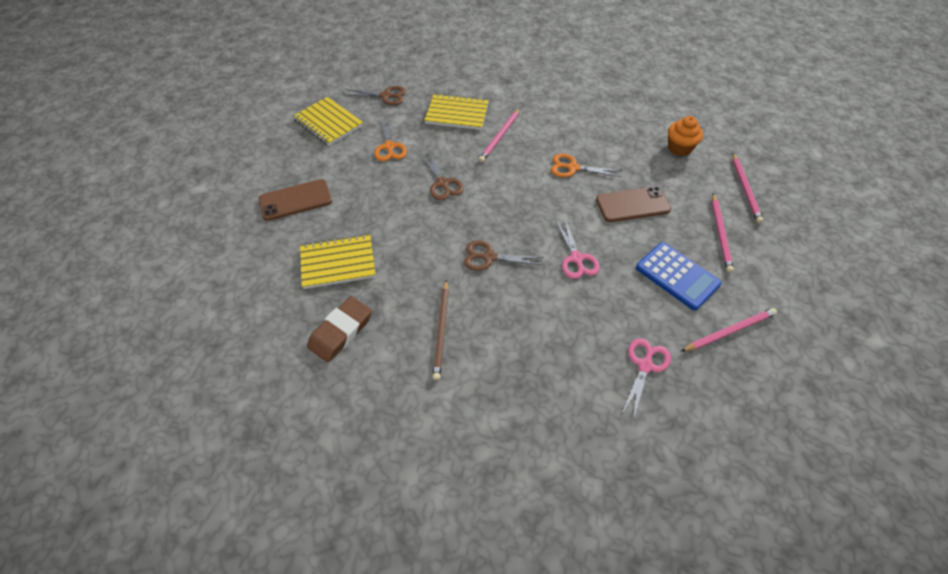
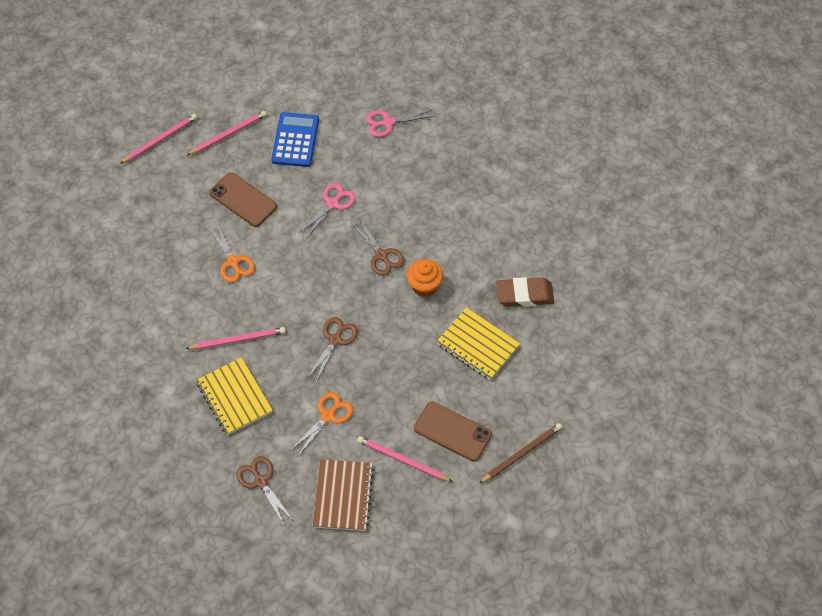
camera: 130 degrees left, 5 degrees up
yellow notebook [293,97,363,146] -> brown notebook [312,459,374,531]
brown pencil [433,279,449,380] -> brown pencil moved to [479,423,562,483]
orange cupcake [668,116,703,156] -> orange cupcake moved to [407,259,443,297]
pink pencil [681,308,777,352] -> pink pencil moved to [357,436,453,482]

